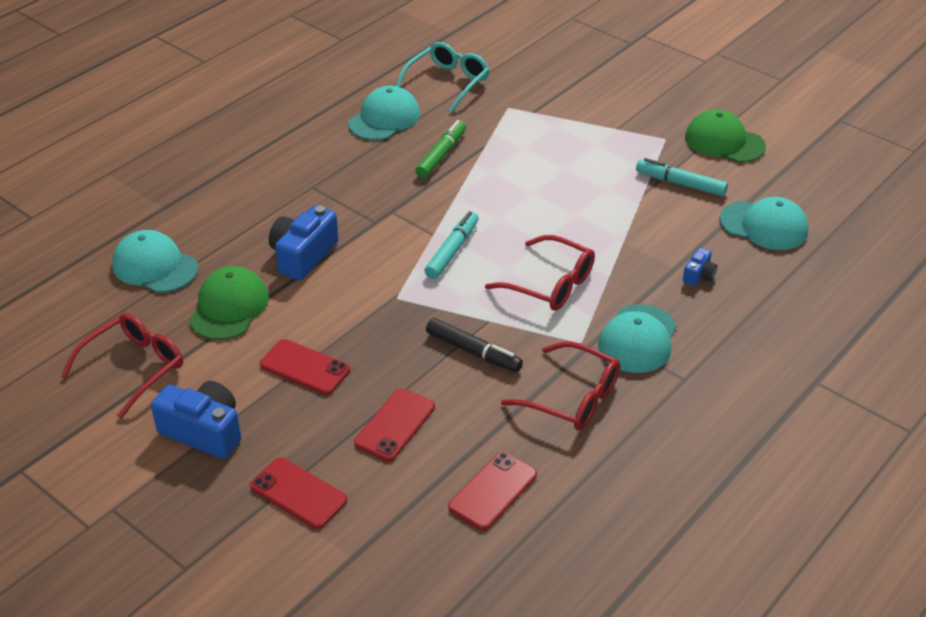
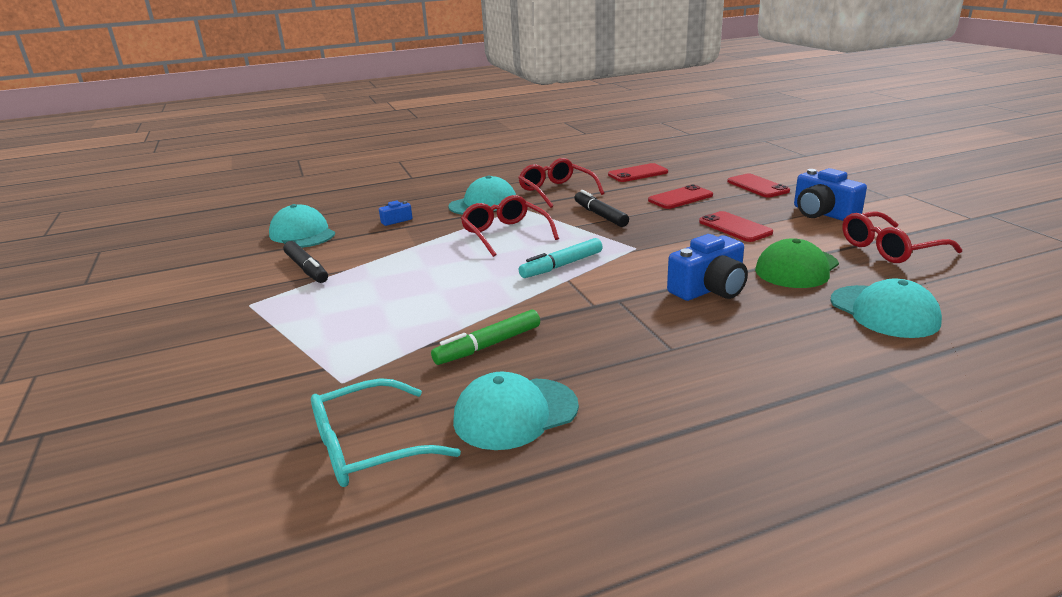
camera: 150 degrees left, 15 degrees down
turquoise marker [636,158,728,196] -> black marker [283,241,328,283]
green cap [685,109,766,163] -> none

